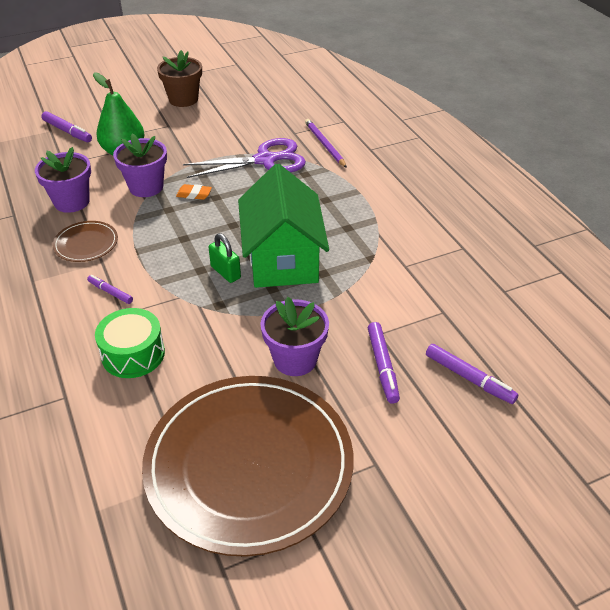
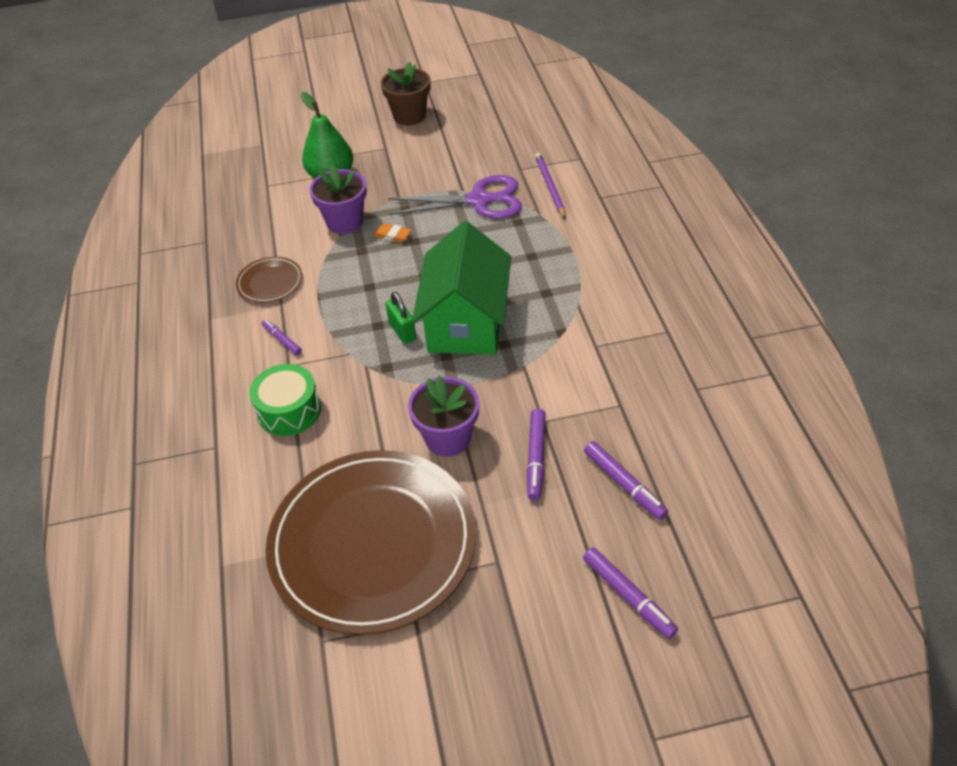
camera: 15 degrees right, 5 degrees up
purple flower pot [35,147,91,213] -> none
purple marker [41,111,92,142] -> purple marker moved to [583,547,678,639]

